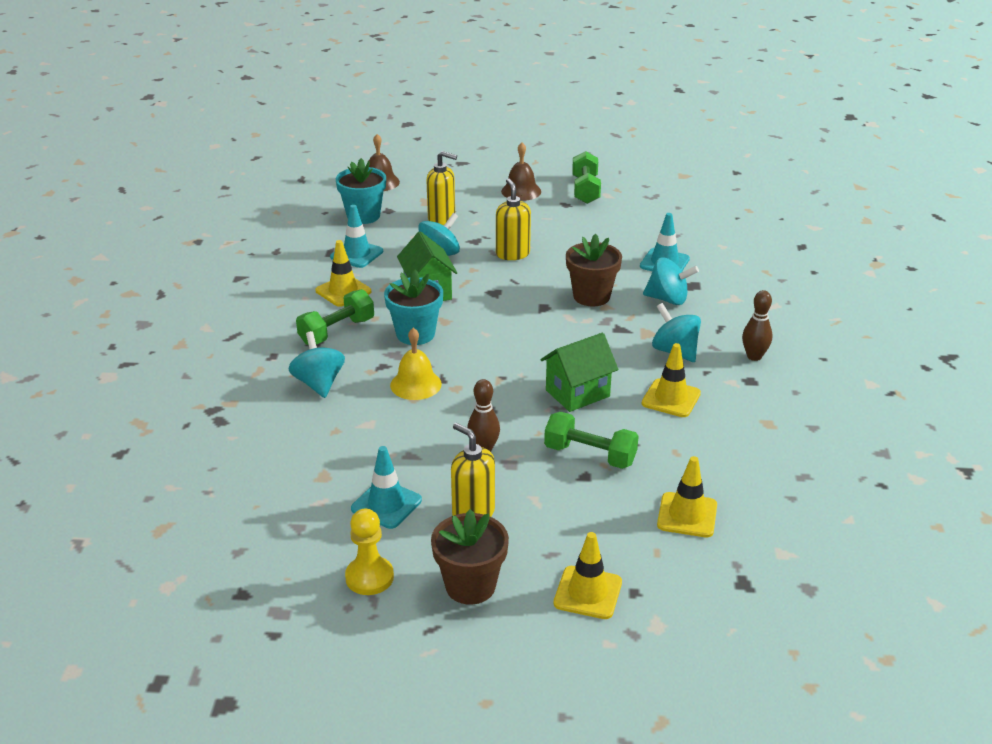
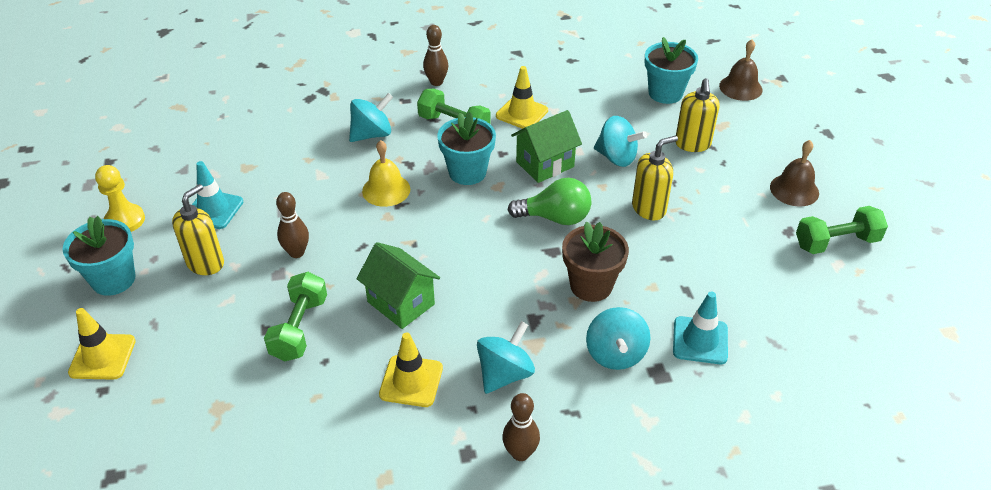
camera: 75 degrees right, 10 degrees up
turquoise traffic cone [330,205,383,268] -> none
brown flower pot [431,509,509,605] -> turquoise flower pot [62,216,135,296]
yellow traffic cone [657,456,717,537] -> none
none -> brown bowling pin [423,25,448,86]
none -> green light bulb [508,178,591,225]

